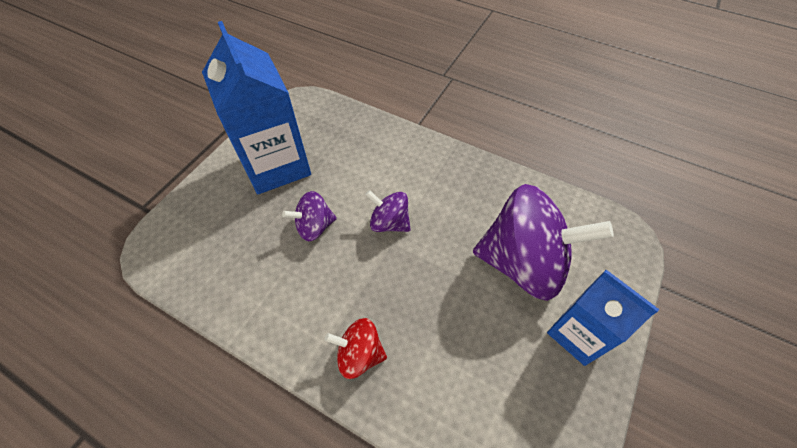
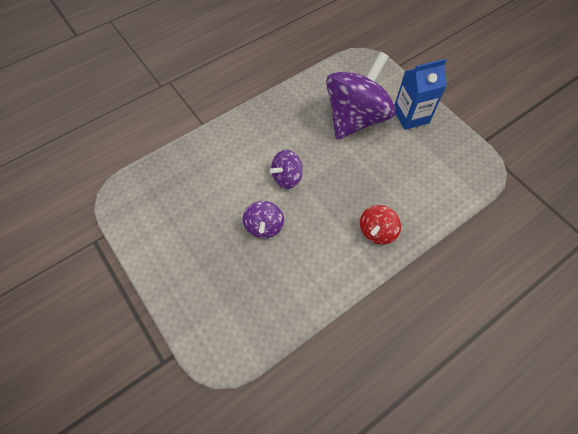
camera: 65 degrees left, 5 degrees up
blue carton [202,21,311,194] -> none

